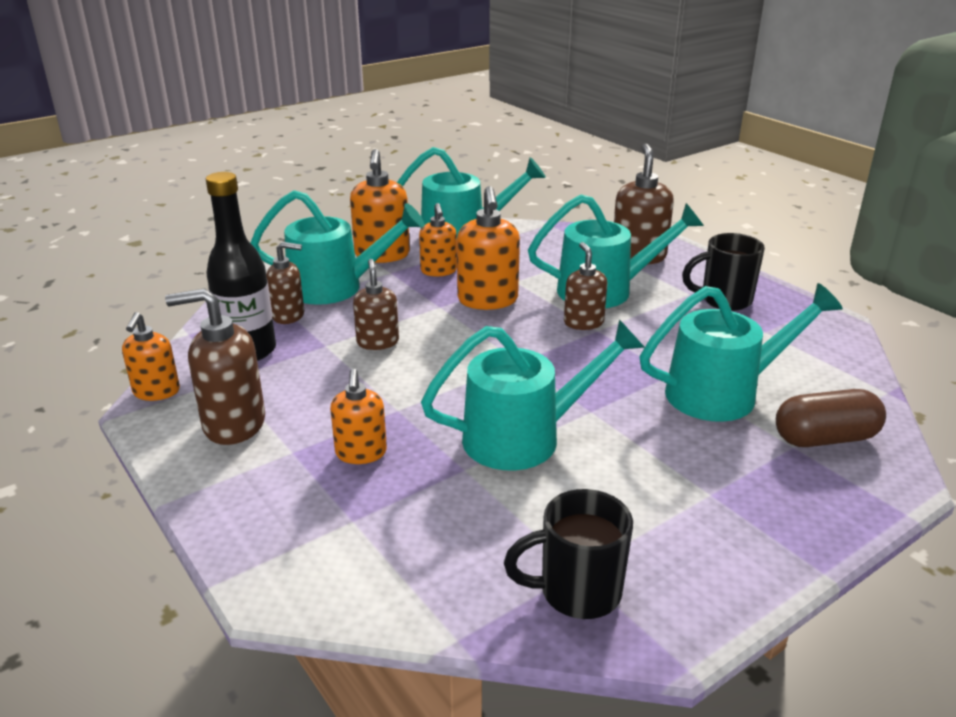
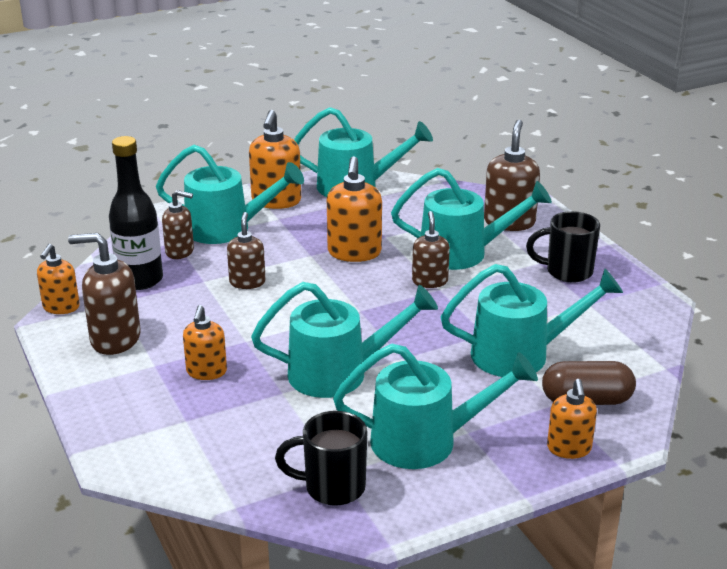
camera: 10 degrees right, 0 degrees up
orange soap dispenser [419,203,457,277] -> orange soap dispenser moved to [547,379,597,459]
none -> turquoise watering can [333,343,538,469]

